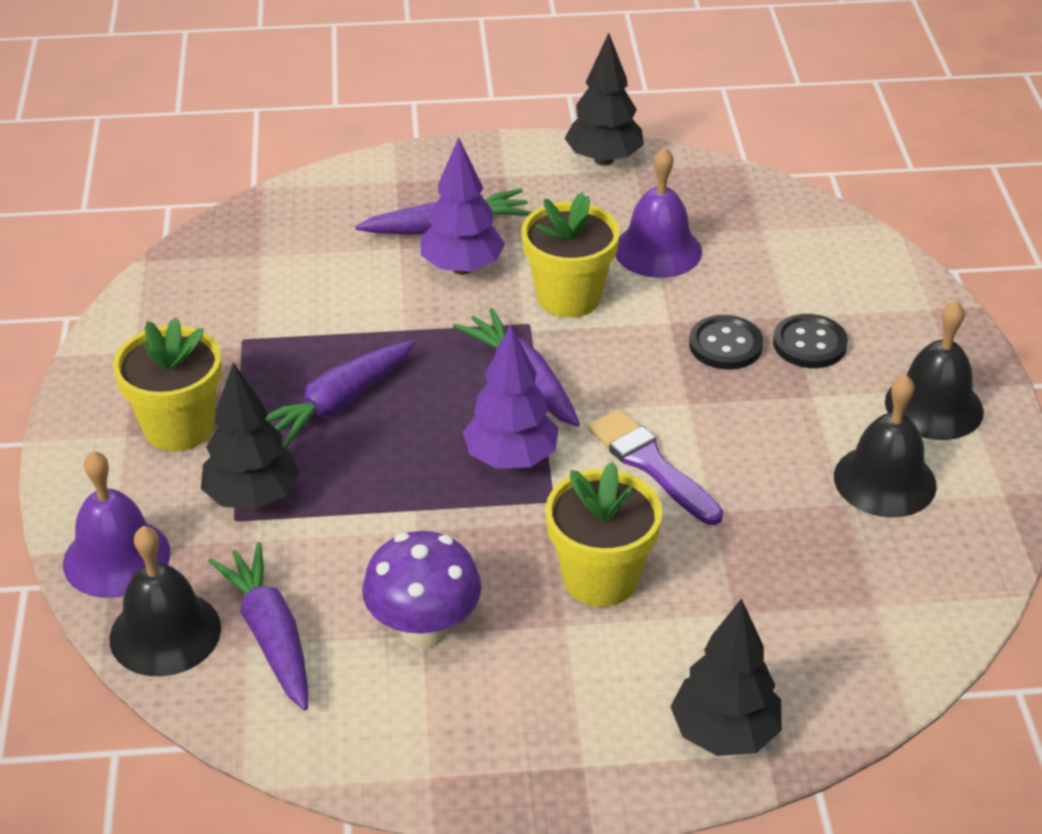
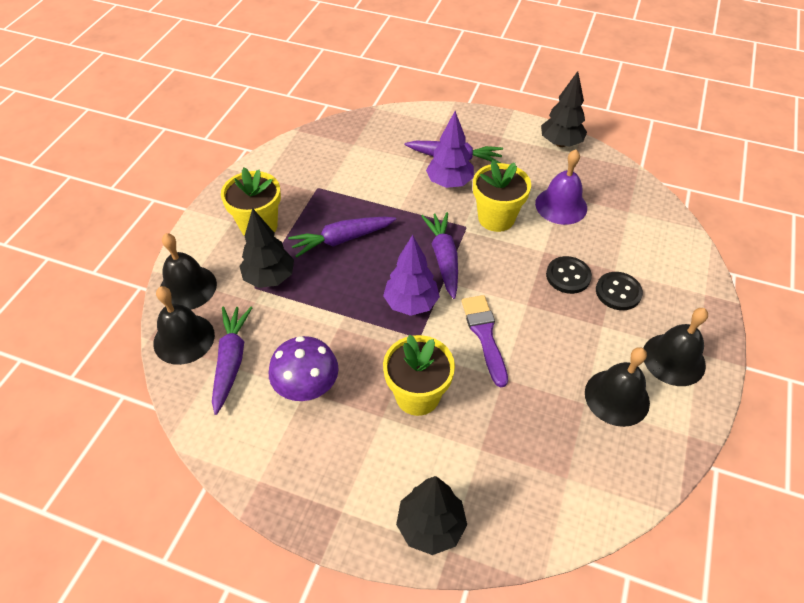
camera: 25 degrees right, 10 degrees up
purple bell [63,451,171,598] -> black bell [160,233,217,310]

